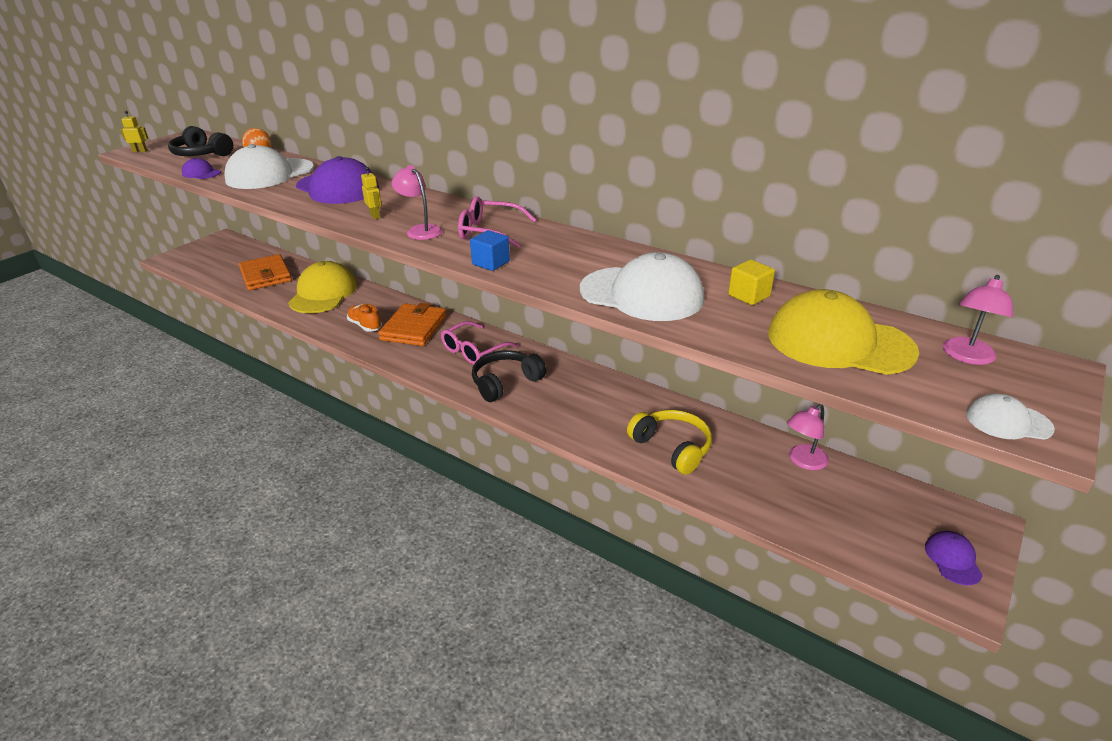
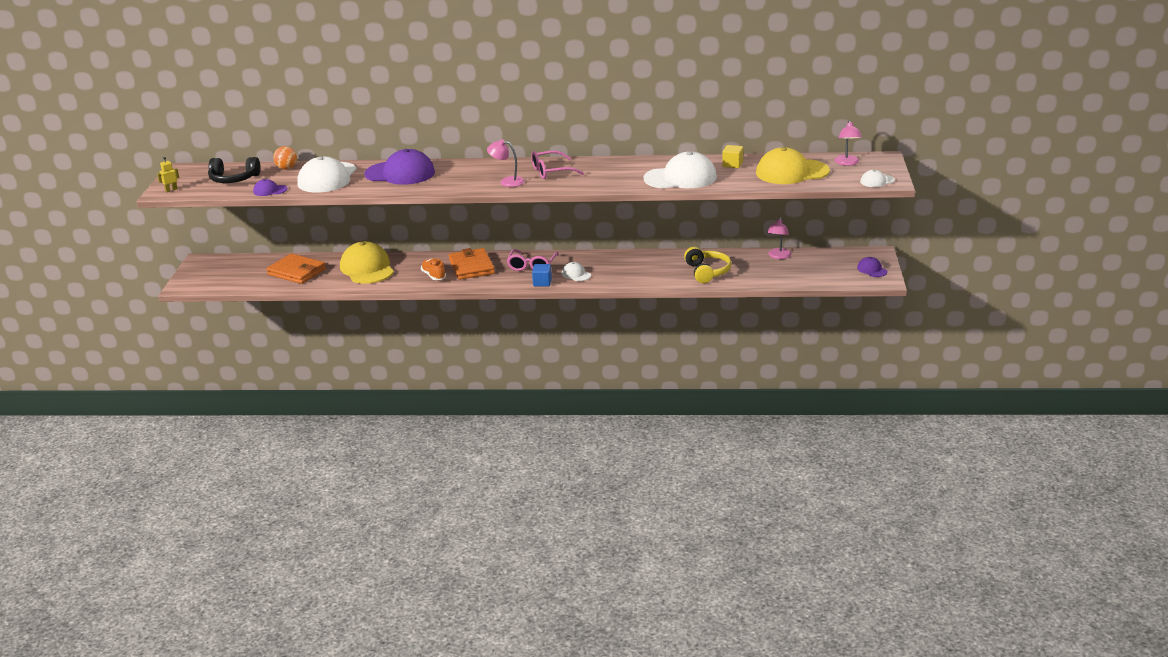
camera: 30 degrees left, 5 degrees down
orange shoe [347,304,382,332] -> orange shoe turned 45 degrees clockwise [421,259,446,280]
yellow robot [361,167,382,219] -> none
blue cube [470,230,510,271] -> blue cube moved to [532,264,552,286]
black headphones [472,350,546,402] -> white cap [562,262,591,281]
yellow headphones [627,410,712,475] -> yellow headphones turned 60 degrees clockwise [684,247,732,283]

